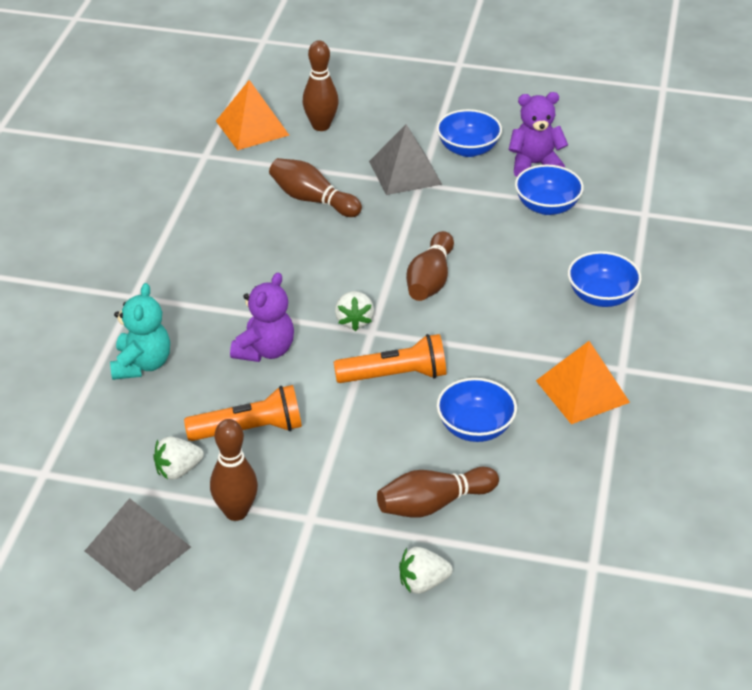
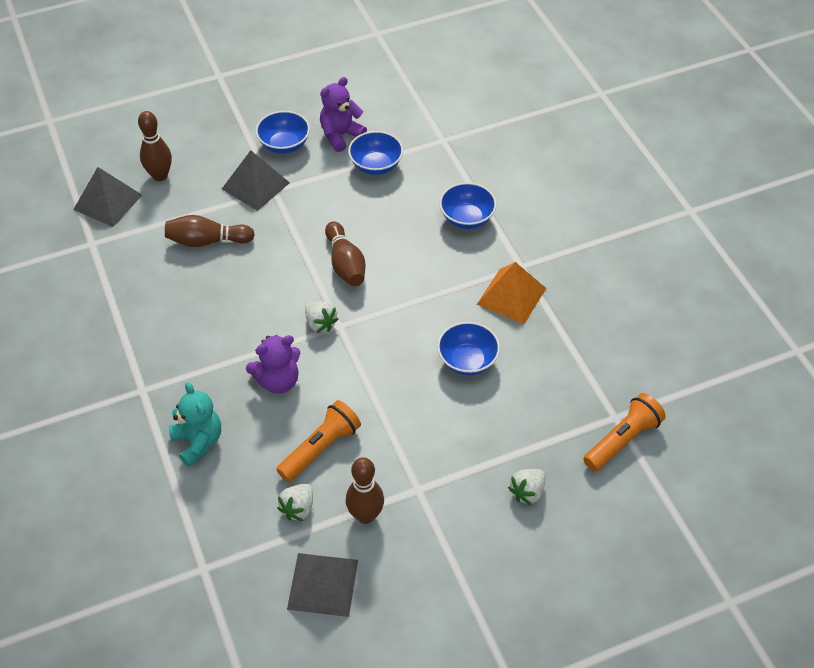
camera: 35 degrees left, 10 degrees up
orange pyramid [216,80,289,150] -> grey pyramid [73,167,142,227]
purple teddy bear [230,273,294,362] -> purple teddy bear turned 75 degrees clockwise [246,335,300,394]
orange flashlight [334,334,446,383] -> orange flashlight moved to [583,393,666,471]
brown bowling pin [377,467,499,518] -> none

